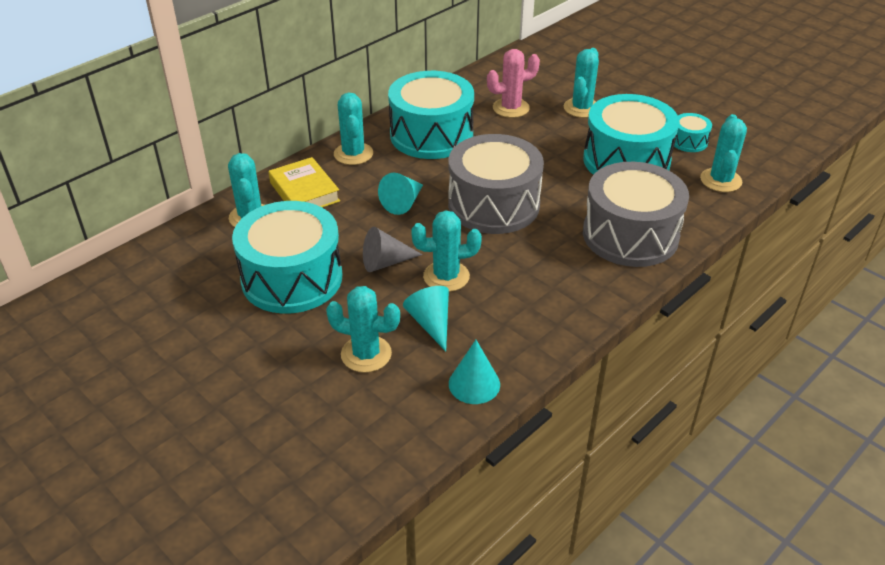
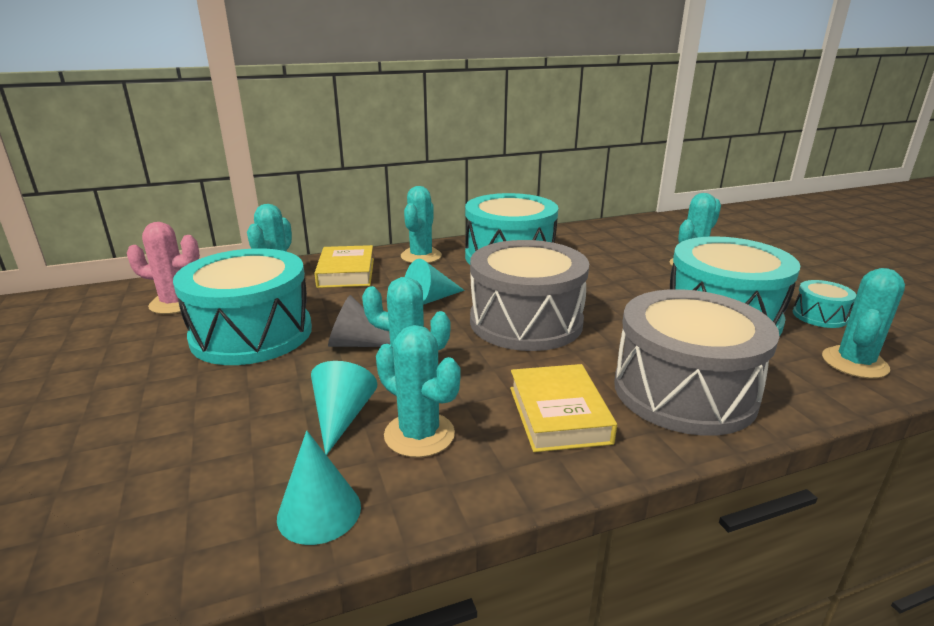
camera: 25 degrees right, 15 degrees down
turquoise cactus [326,286,400,373] -> turquoise cactus moved to [376,325,460,458]
pink cactus [487,49,540,118] -> pink cactus moved to [127,222,200,314]
none -> yellow book [510,364,617,452]

